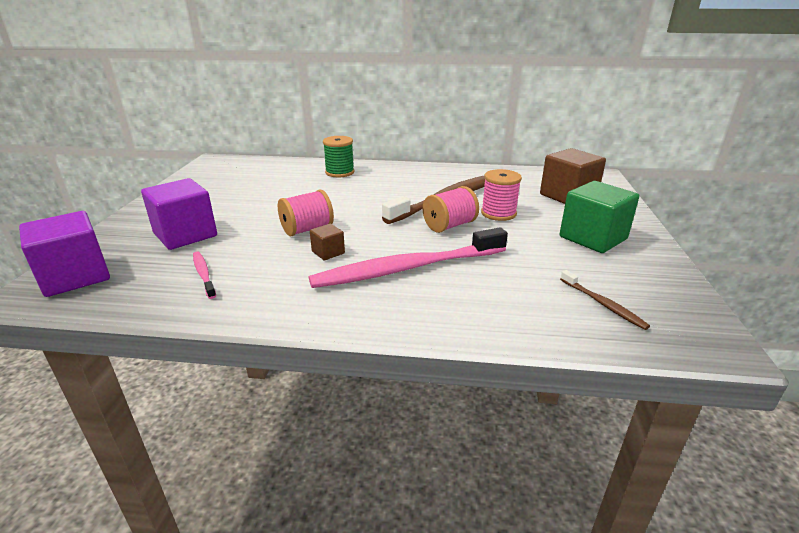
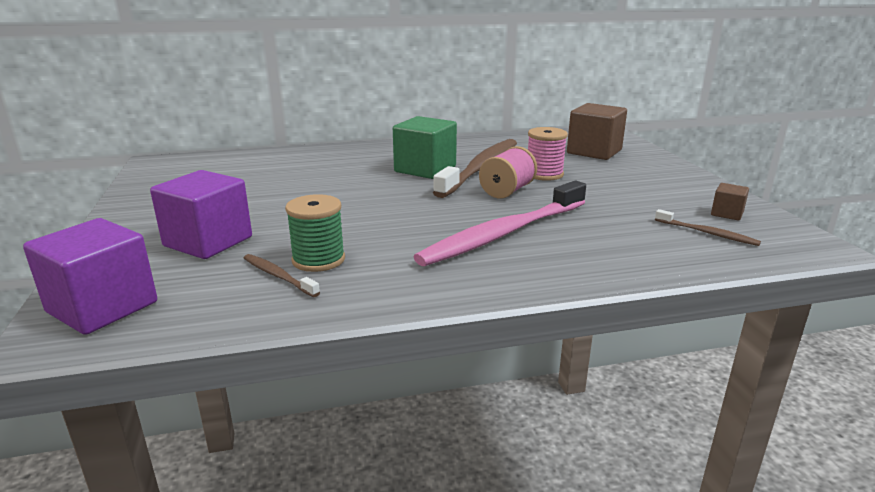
camera: 20 degrees left, 5 degrees down
pink toothbrush [193,251,216,299] -> brown toothbrush [244,254,320,297]
pink spool [278,190,334,236] -> none
brown cube [310,224,345,260] -> brown cube moved to [711,183,749,221]
green spool [323,136,354,177] -> green spool moved to [285,194,345,272]
green cube [560,181,639,253] -> green cube moved to [393,116,457,179]

